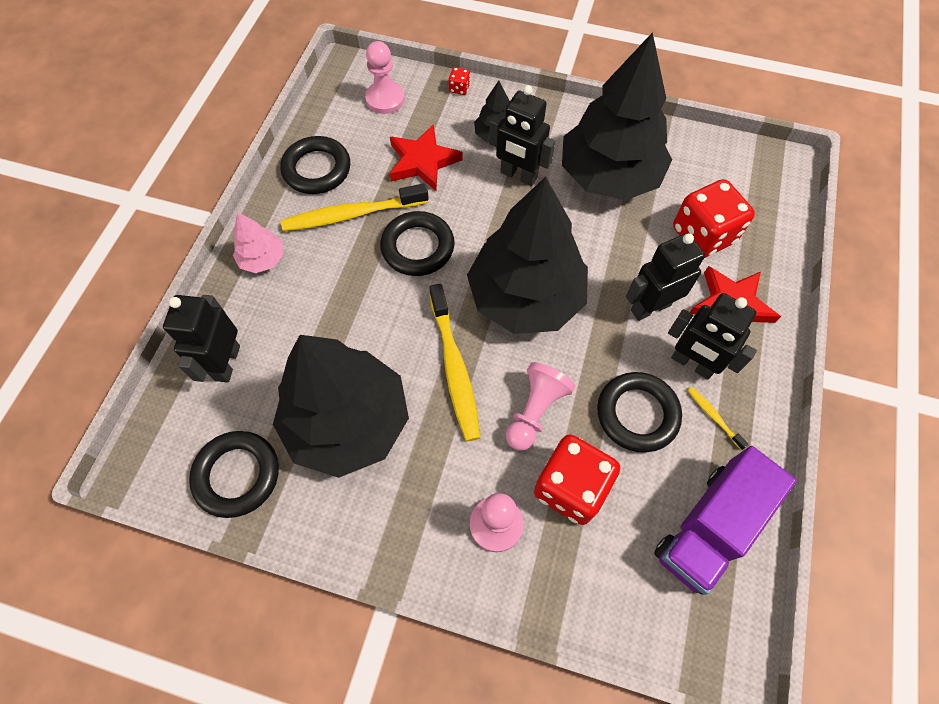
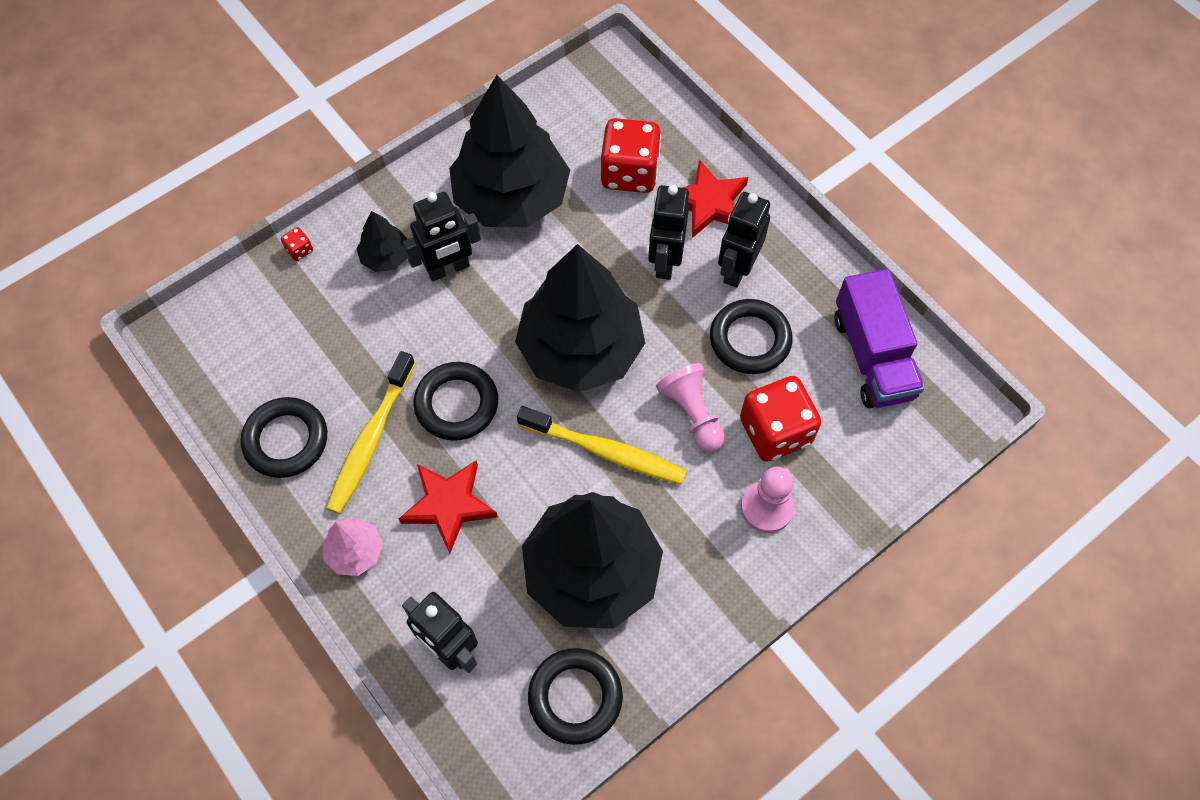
camera: 55 degrees left, 0 degrees up
pink pawn [365,41,405,114] -> none
red star [390,124,462,191] -> red star moved to [399,460,498,553]
black robot [668,293,757,379] -> black robot turned 135 degrees clockwise [718,192,770,288]
yellow toothbrush [687,387,749,450] -> none

